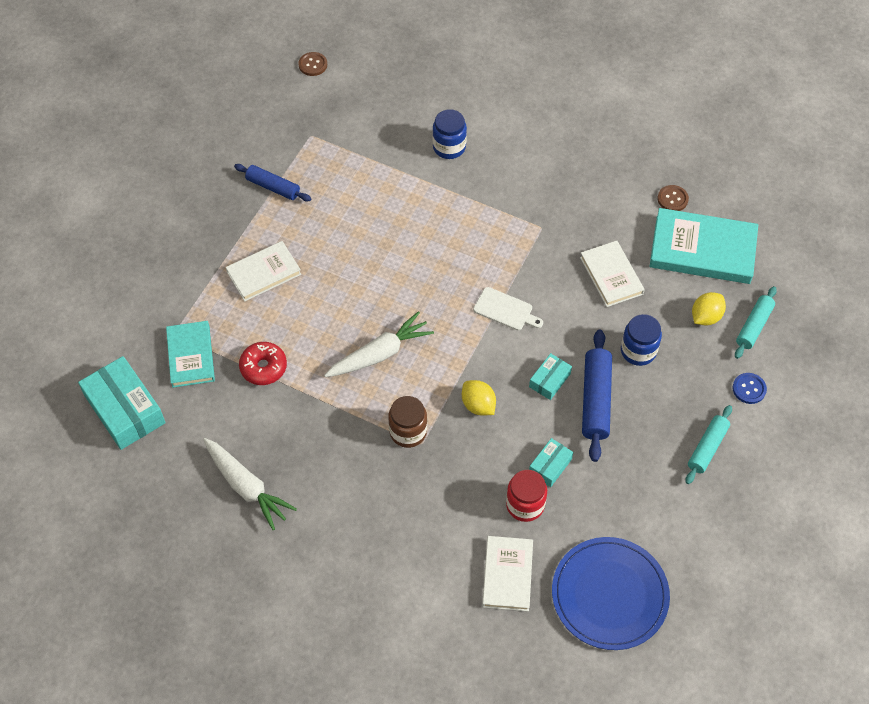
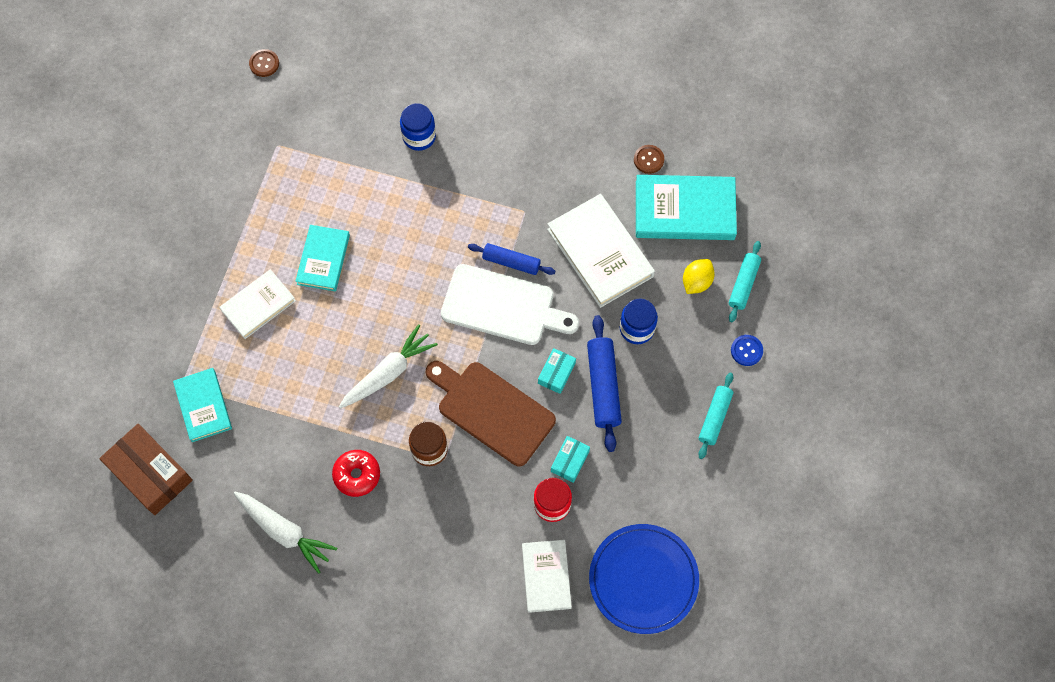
camera: 10 degrees left, 10 degrees up
turquoise box [78,356,166,450] -> brown box [99,424,193,515]
blue rolling pin [234,164,311,201] -> blue rolling pin moved to [468,243,555,275]
red donut [239,342,287,385] -> red donut moved to [332,450,380,497]
yellow lemon [462,380,496,416] -> brown cutting board [426,361,556,466]
white cutting board [473,287,543,330] -> white cutting board [441,264,579,345], size x1.97
white book [580,241,645,307] -> white book [547,194,655,308], size x1.59
none -> turquoise book [295,225,350,291]

